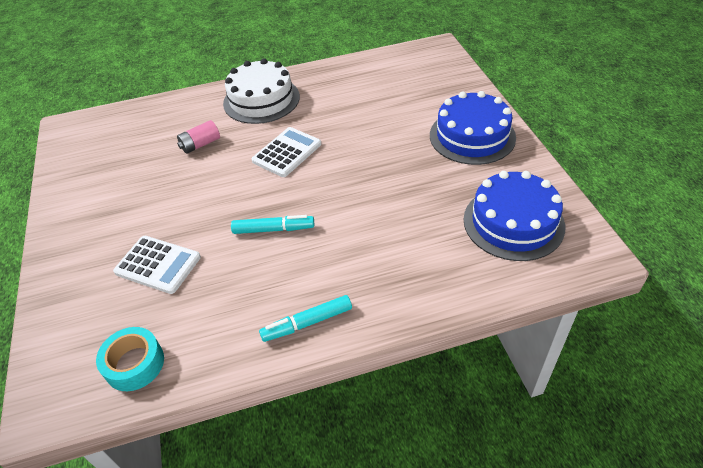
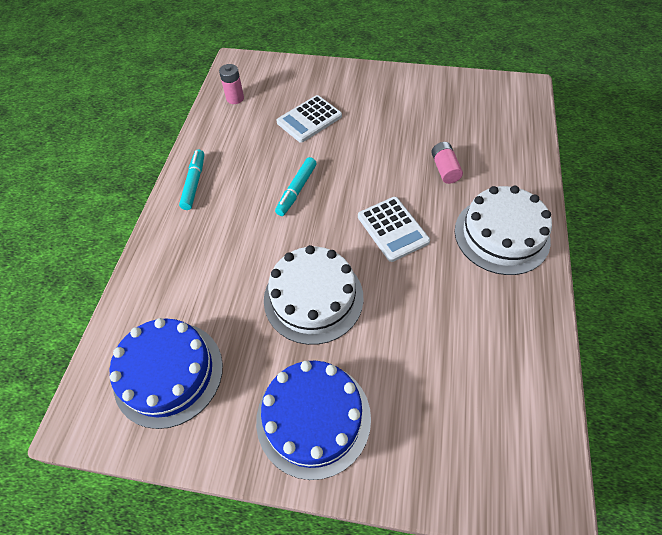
camera: 115 degrees right, 10 degrees up
turquoise tape [96,327,164,391] -> pink battery [219,64,244,104]
none -> white cake [264,245,363,345]

